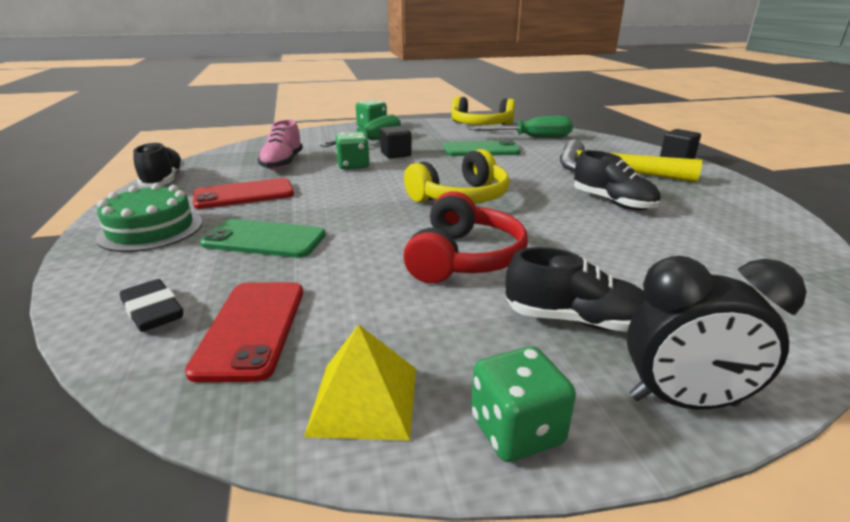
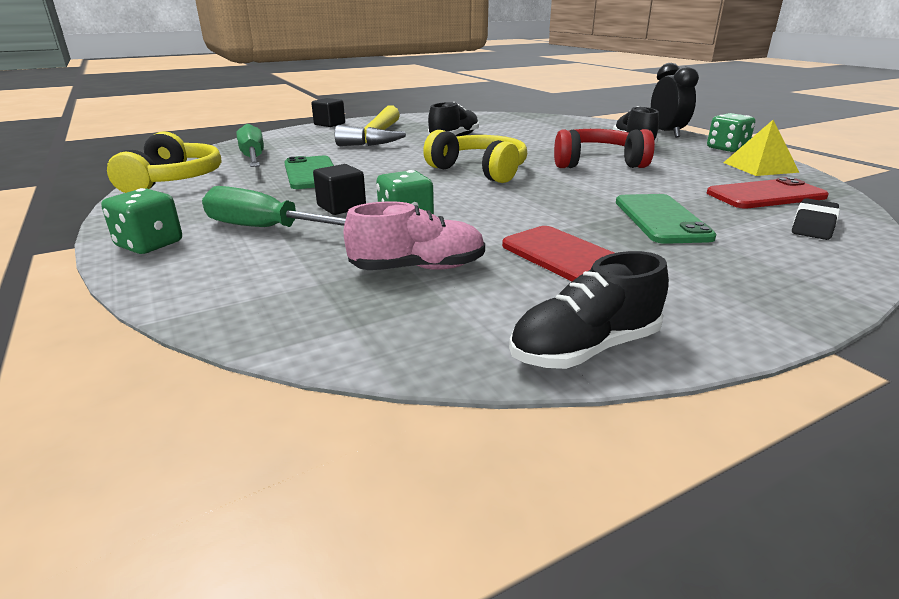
camera: 105 degrees left, 0 degrees up
green cake [96,183,203,252] -> none

